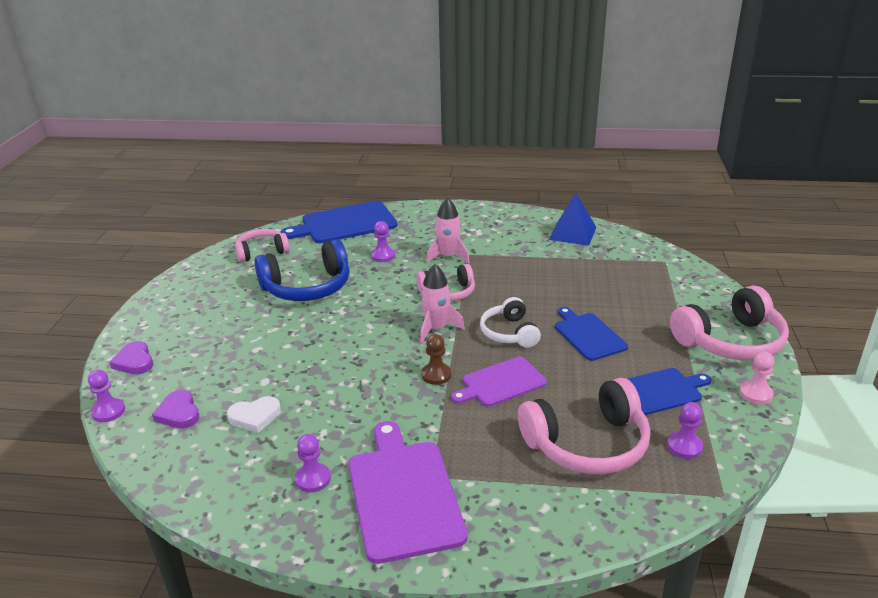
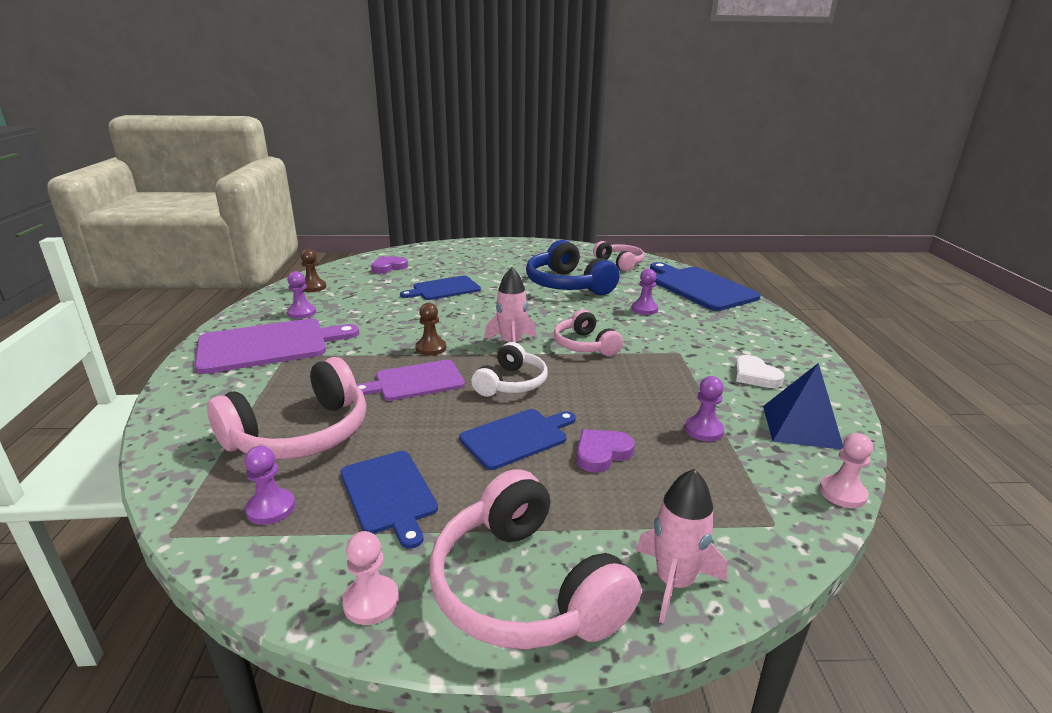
camera: 80 degrees right, 5 degrees down
purple pawn [88,370,125,422] -> purple pawn moved to [685,376,724,442]
purple heart [109,341,153,374] -> purple heart moved to [576,429,635,472]
white heart [227,396,281,433] -> white heart moved to [735,355,785,388]
pink rocket [426,198,470,264] -> pink rocket moved to [636,469,727,624]
purple cutting board [451,357,547,407] -> purple cutting board turned 75 degrees counterclockwise [357,360,465,401]
white headphones [480,297,541,348] -> white headphones turned 135 degrees clockwise [472,342,548,397]
pink headphones [518,378,651,474] -> pink headphones turned 105 degrees counterclockwise [207,357,366,460]
none -> brown pawn [301,249,326,292]
none -> blue cutting board [400,276,481,300]
none -> pink pawn [819,433,873,508]

